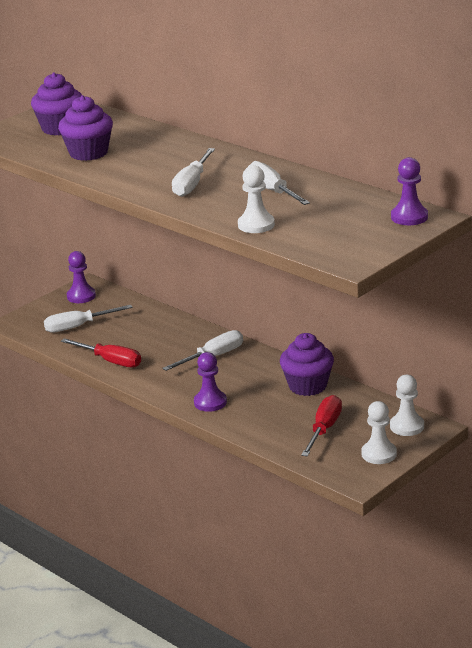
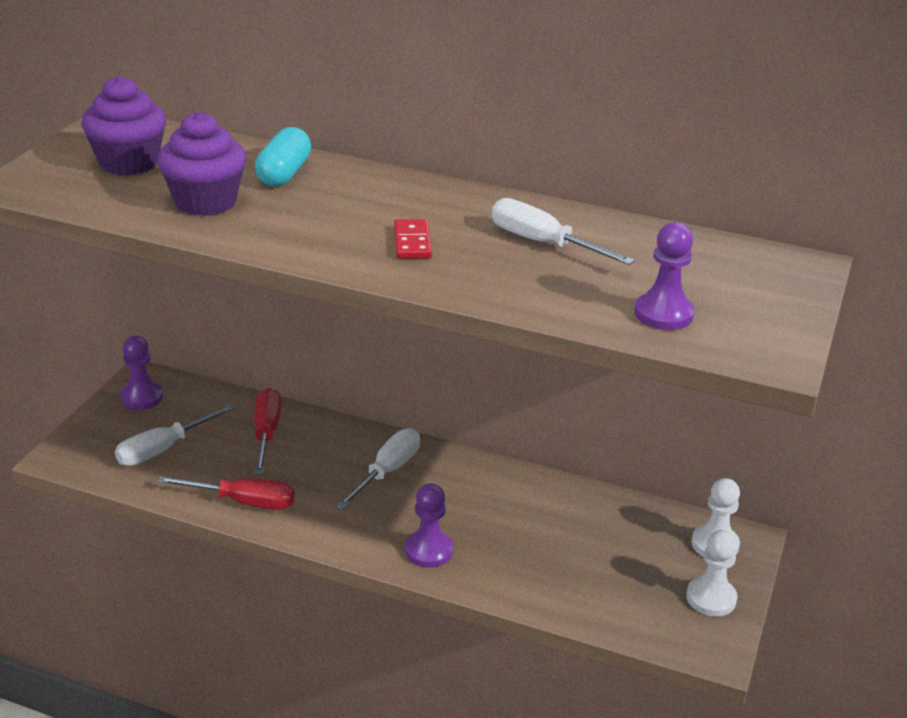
camera: 25 degrees left, 5 degrees up
white screwdriver [172,148,215,197] -> red domino [394,219,432,259]
white pawn [238,165,275,233] -> none
purple cupcake [280,333,334,396] -> none
red screwdriver [301,395,342,456] -> red screwdriver moved to [254,388,281,475]
purple pawn [391,157,428,225] -> purple pawn moved to [635,222,695,330]
none -> turquoise capsule [255,127,311,186]

